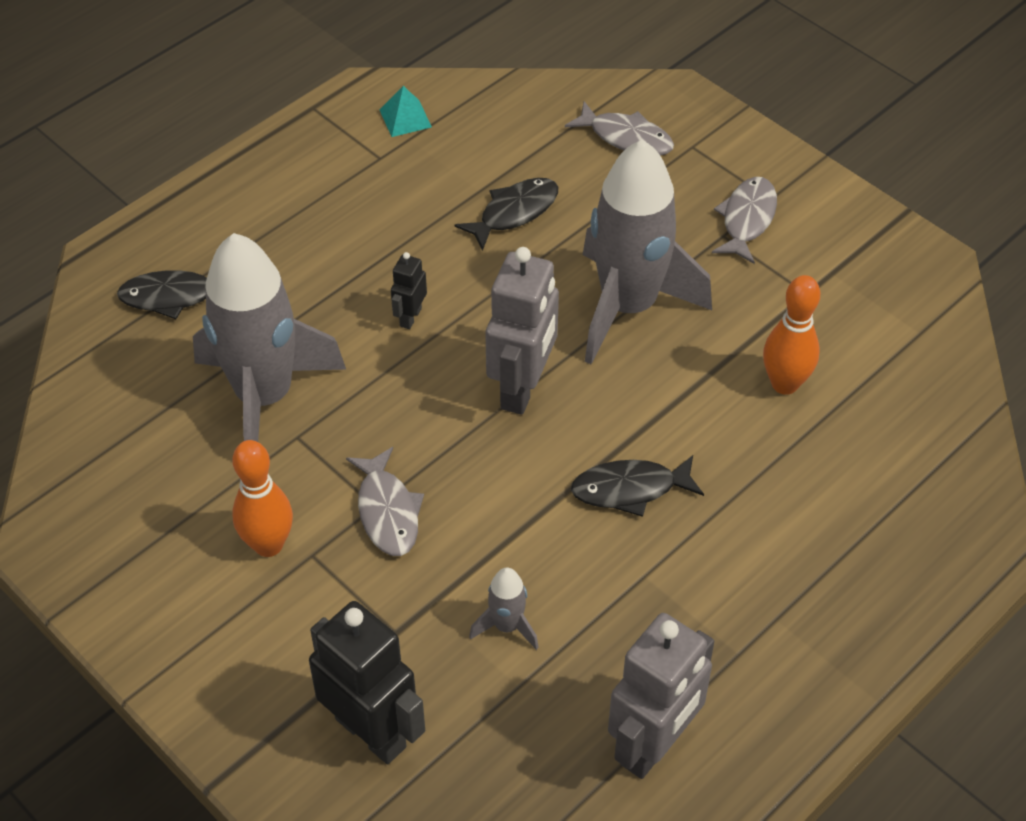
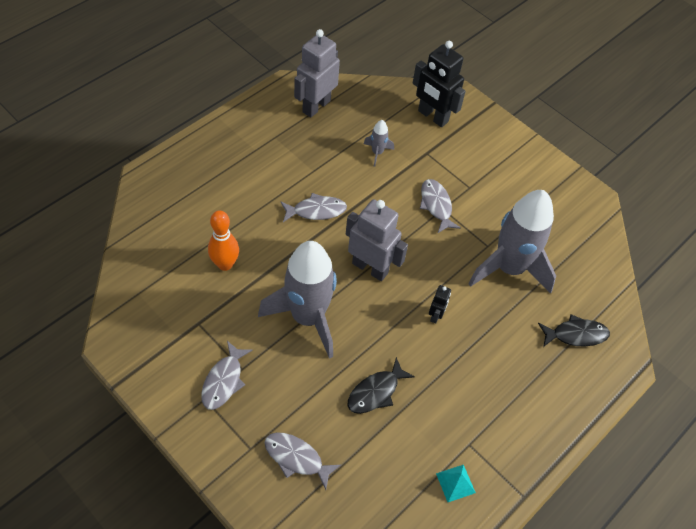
camera: 175 degrees right, 5 degrees up
orange bowling pin [232,440,293,557] -> none
grey robot [485,247,559,415] -> grey robot turned 105 degrees clockwise [346,199,408,281]
black fish [571,455,704,517] -> grey fish [280,193,347,222]

